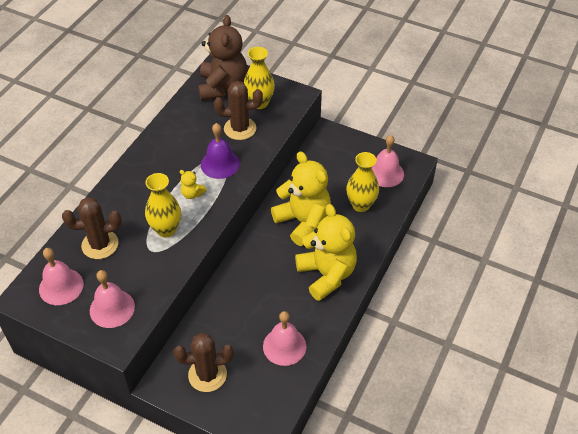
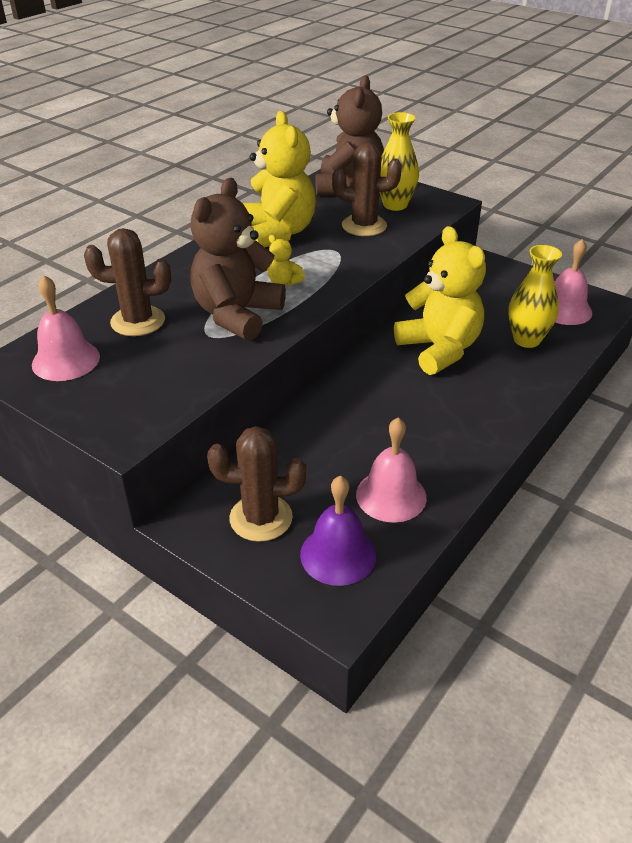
camera: 10 degrees right, 10 degrees down
pink bell [90,270,135,328] -> none
yellow vase [145,173,181,237] -> brown teddy bear [190,178,286,341]
purple bell [201,123,240,179] -> purple bell moved to [300,476,376,586]
yellow teddy bear [295,204,357,301] -> yellow teddy bear moved to [243,111,316,247]

